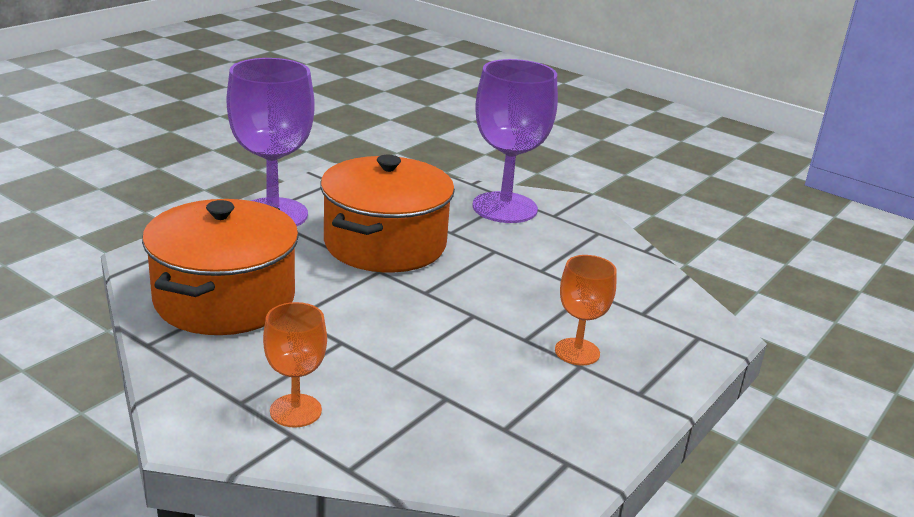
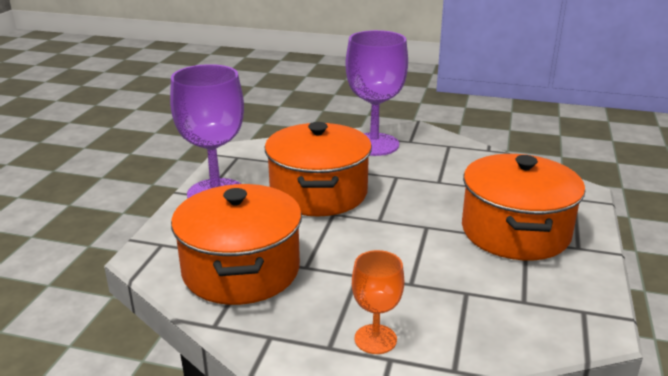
camera: 20 degrees left, 0 degrees up
orange goblet [555,255,617,365] -> orange pot [462,154,585,260]

